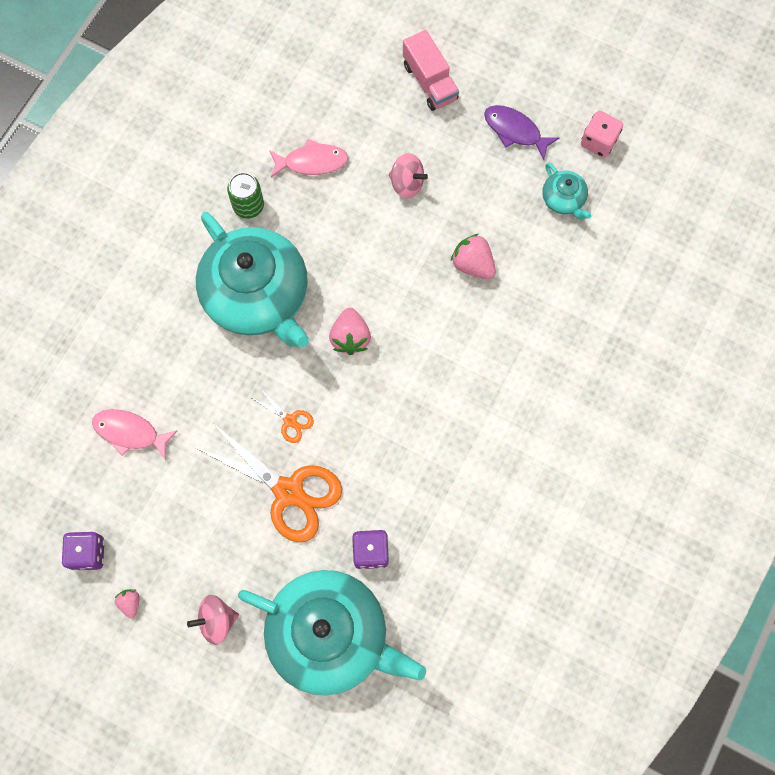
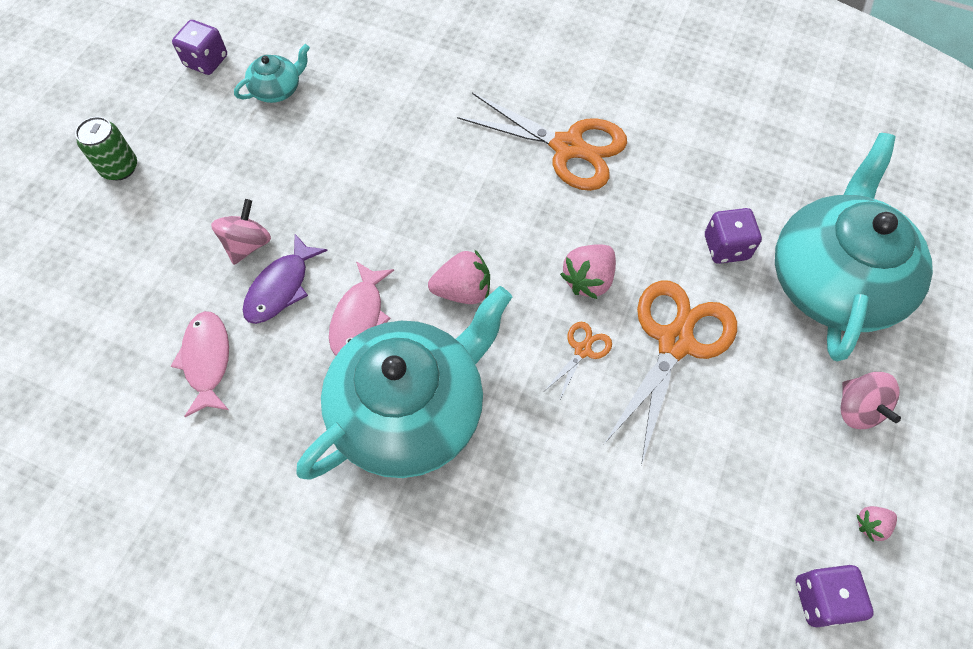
camera: 95 degrees left, 10 degrees down
pink fish [92,409,177,460] -> pink fish moved to [329,261,394,356]
green can [227,172,264,218] -> green can moved to [75,117,137,181]
pink truck [403,30,459,111] -> none
pink strawberry [451,234,496,279] -> pink strawberry moved to [560,244,616,299]
purple fish [484,105,559,160] -> purple fish moved to [243,234,328,324]
pink dice [581,111,623,158] -> purple dice [172,20,227,75]
none -> orange scissors [457,93,627,191]

